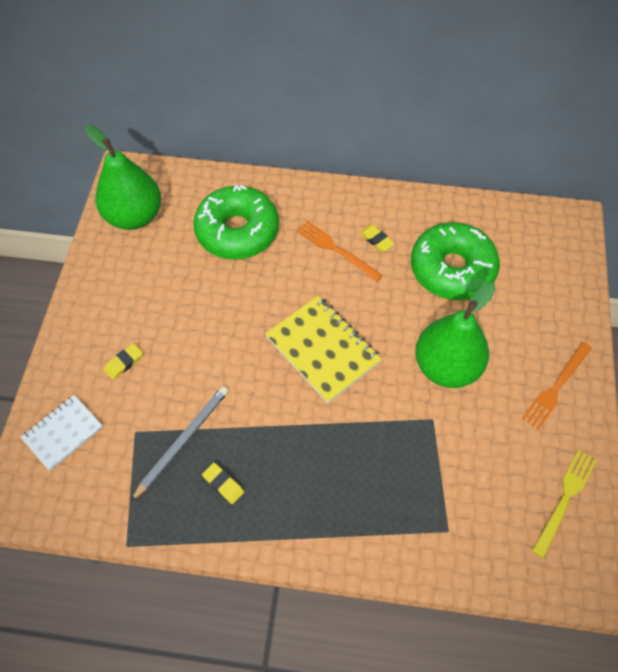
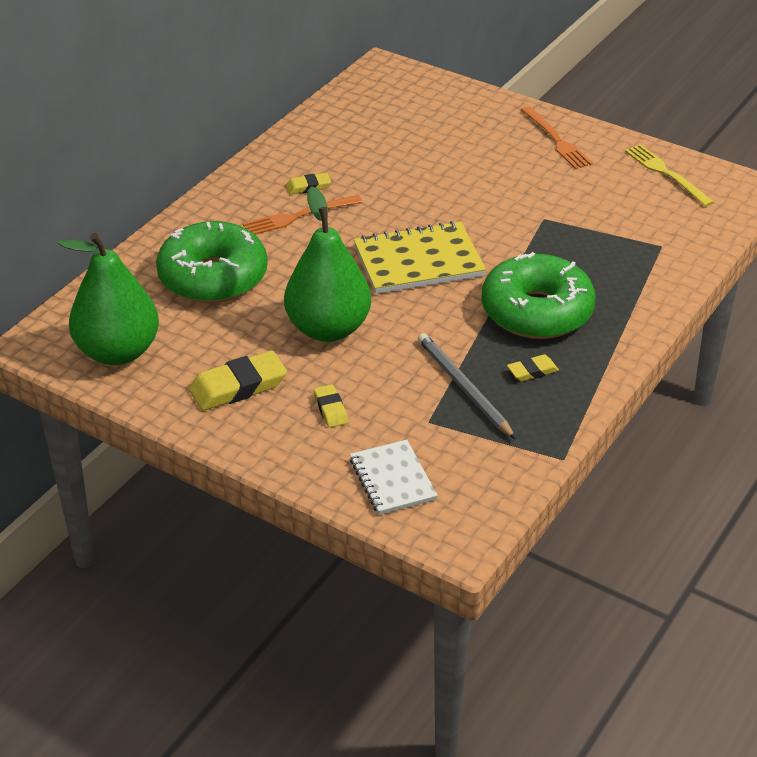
camera: 65 degrees left, 20 degrees down
green donut [411,222,500,300] -> green donut moved to [481,252,596,339]
green pear [415,283,496,388] -> green pear moved to [284,186,371,342]
none -> yellow eraser [189,350,287,411]

